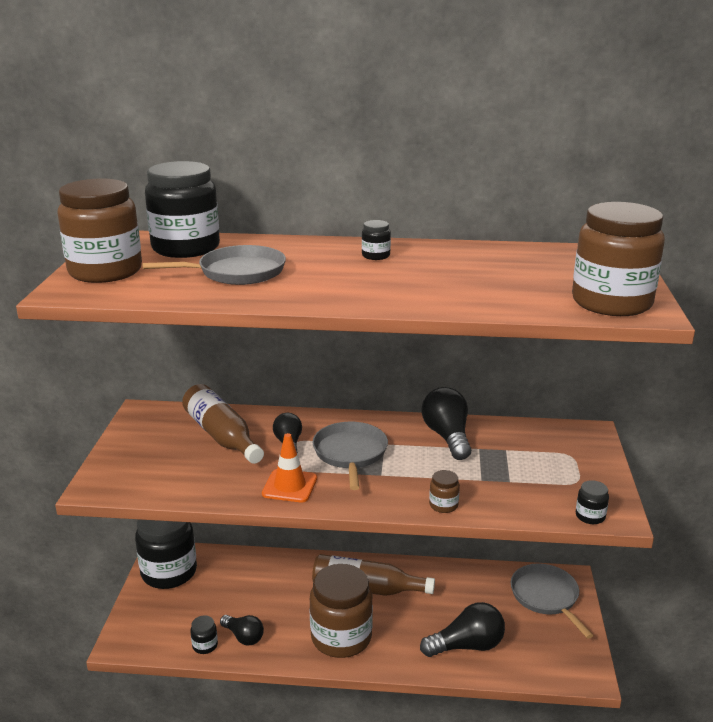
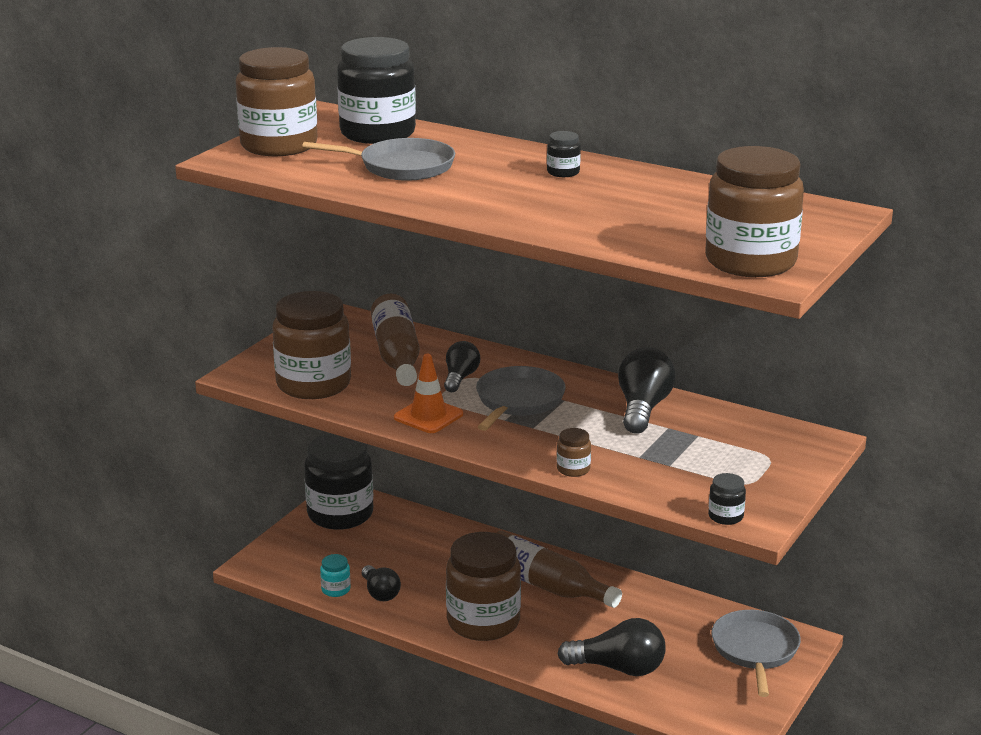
camera: 25 degrees right, 0 degrees up
black jar [190,615,218,654] -> turquoise jar [320,554,351,597]
none -> brown jar [272,291,351,399]

